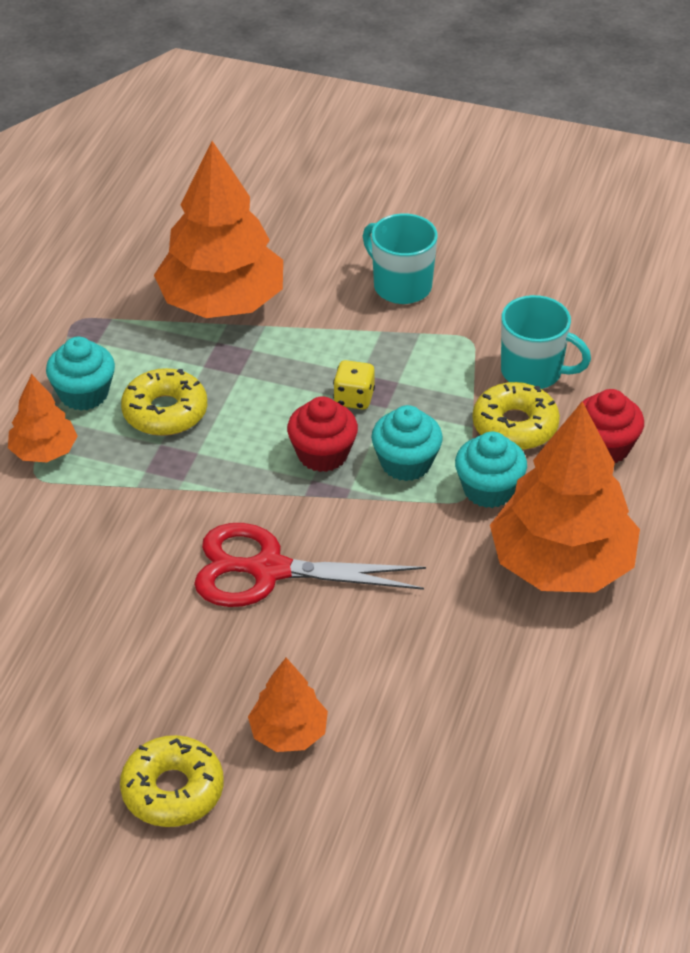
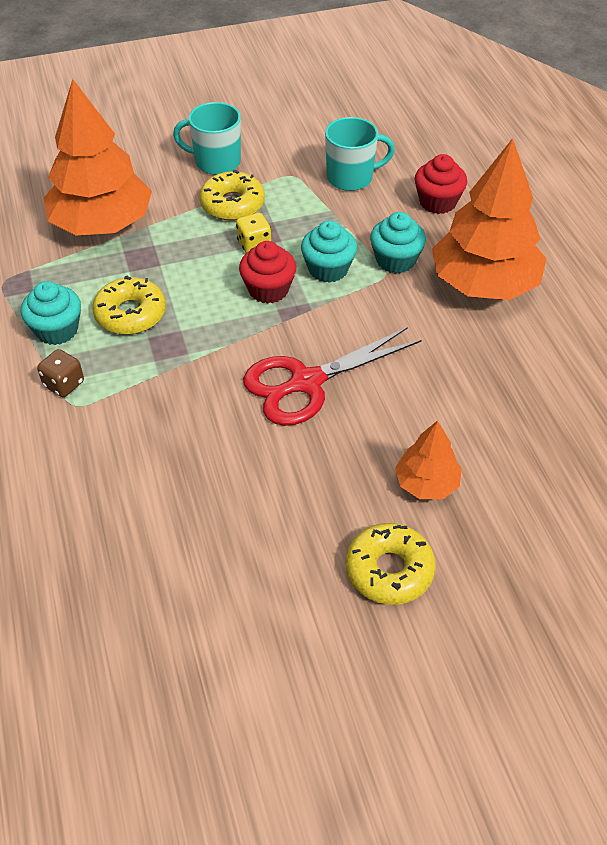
camera: 35 degrees left, 5 degrees up
orange tree [8,374,78,462] -> brown dice [37,349,84,397]
yellow donut [473,382,560,450] -> yellow donut moved to [199,170,265,221]

